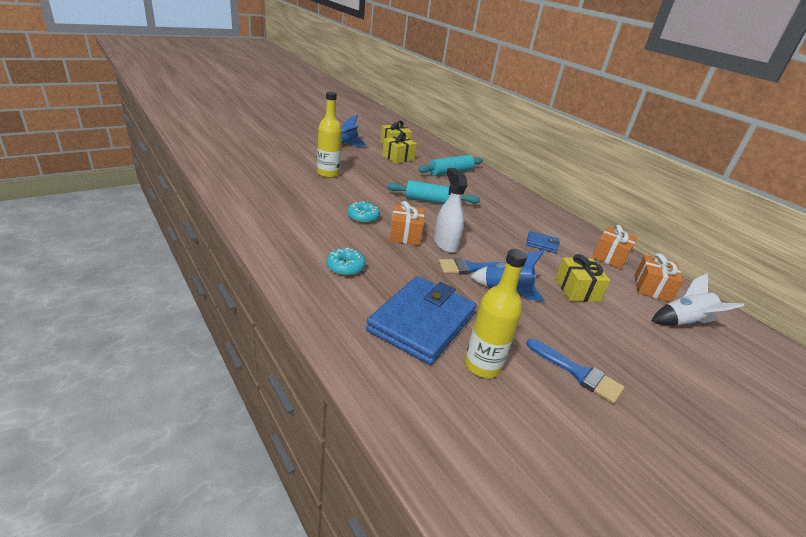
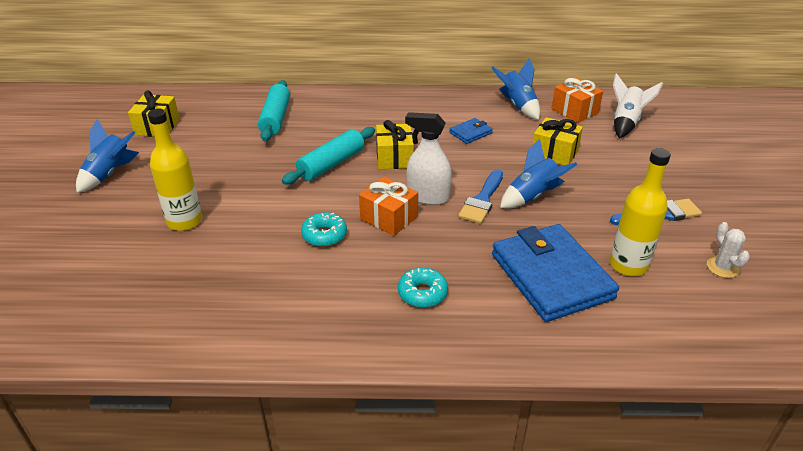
camera: 50 degrees left, 5 degrees up
yellow gift [382,132,417,164] -> yellow gift moved to [376,120,414,169]
orange gift [592,225,637,269] -> blue rocket [492,58,540,120]
none -> white cactus [707,222,750,278]

